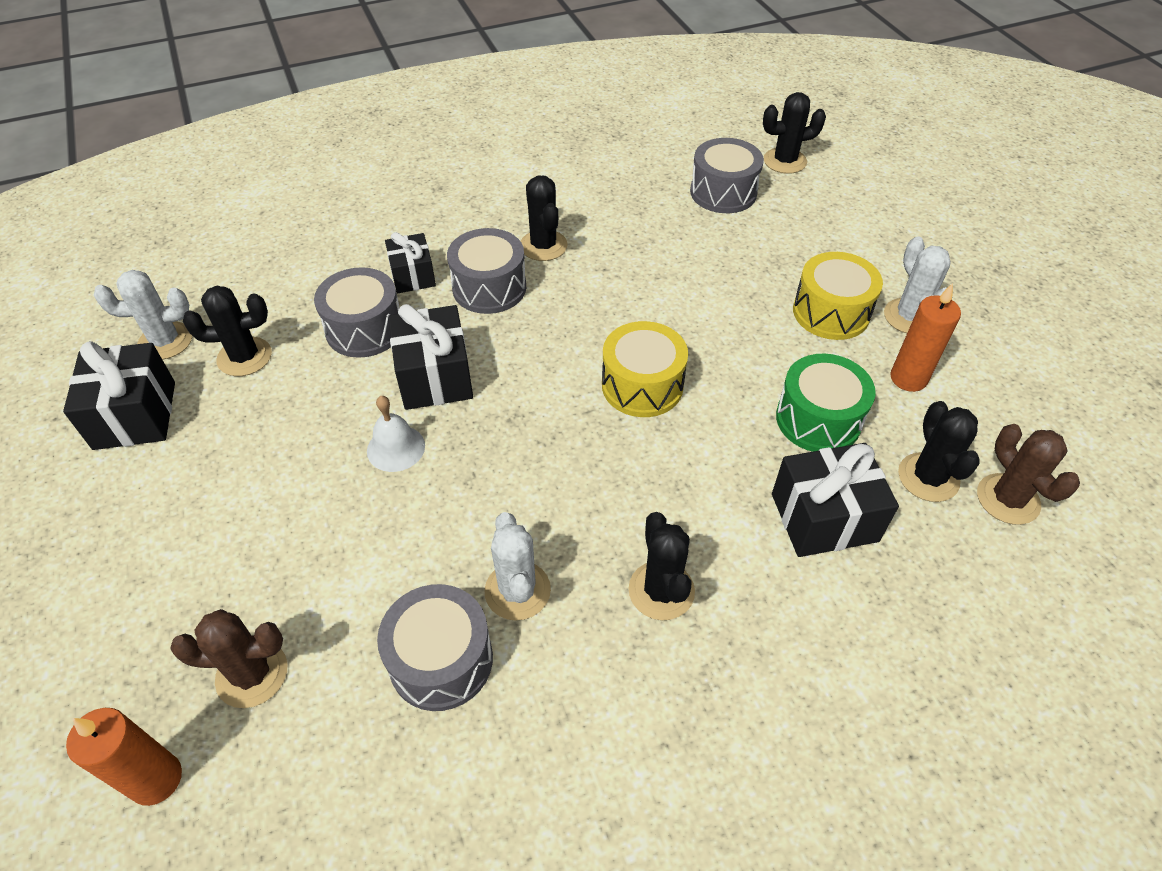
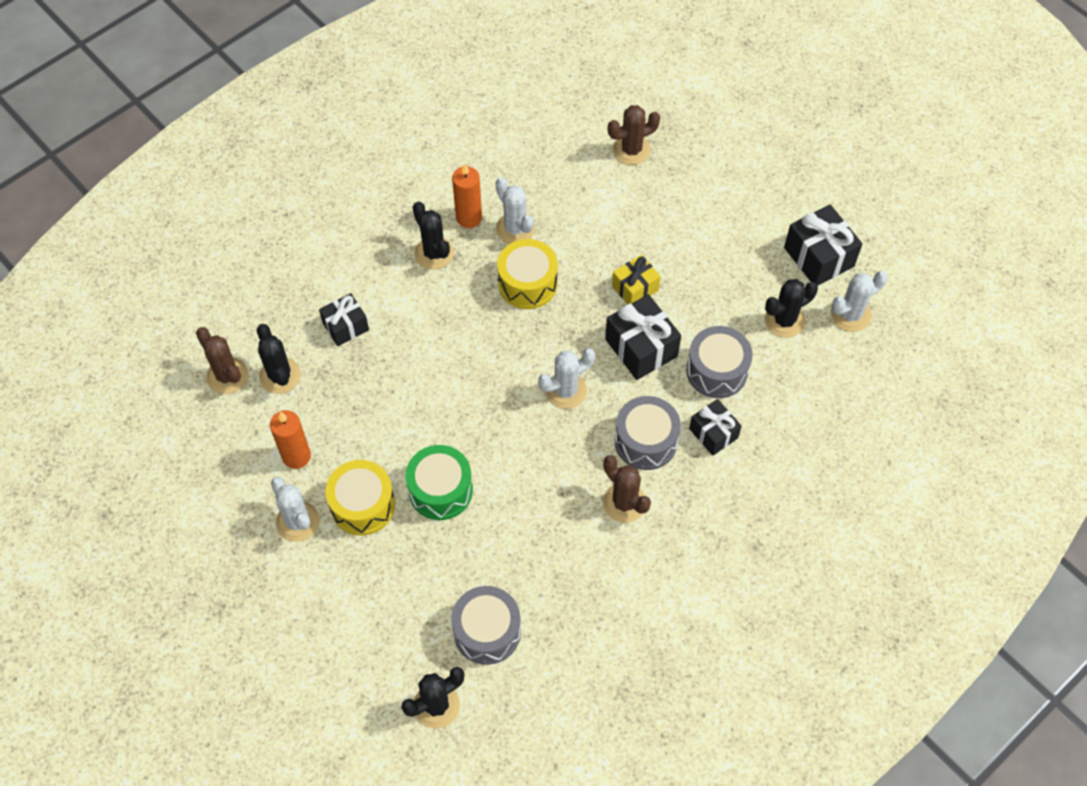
camera: 160 degrees right, 10 degrees up
orange candle [66,708,182,806] -> orange candle moved to [452,163,482,228]
white bell [367,396,425,472] -> yellow gift [612,255,661,304]
grey drum [377,584,493,711] -> none
black cactus [521,175,568,261] -> brown cactus [603,455,651,523]
yellow drum [602,321,688,417] -> yellow drum moved to [497,239,558,309]
black gift [772,443,899,557] -> black gift [319,293,369,346], size x0.64
green drum [776,354,876,452] -> green drum moved to [406,445,473,520]
none -> white cactus [538,348,595,409]

